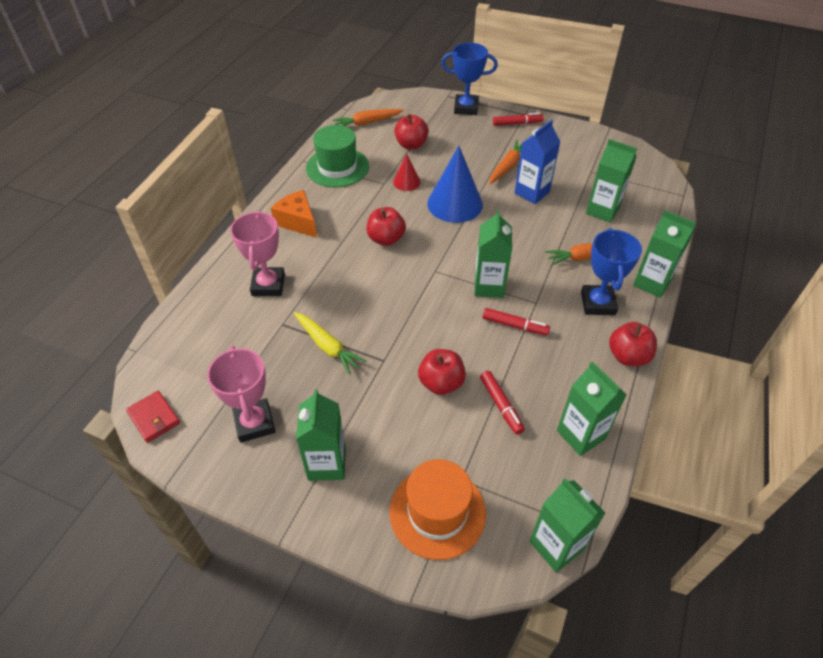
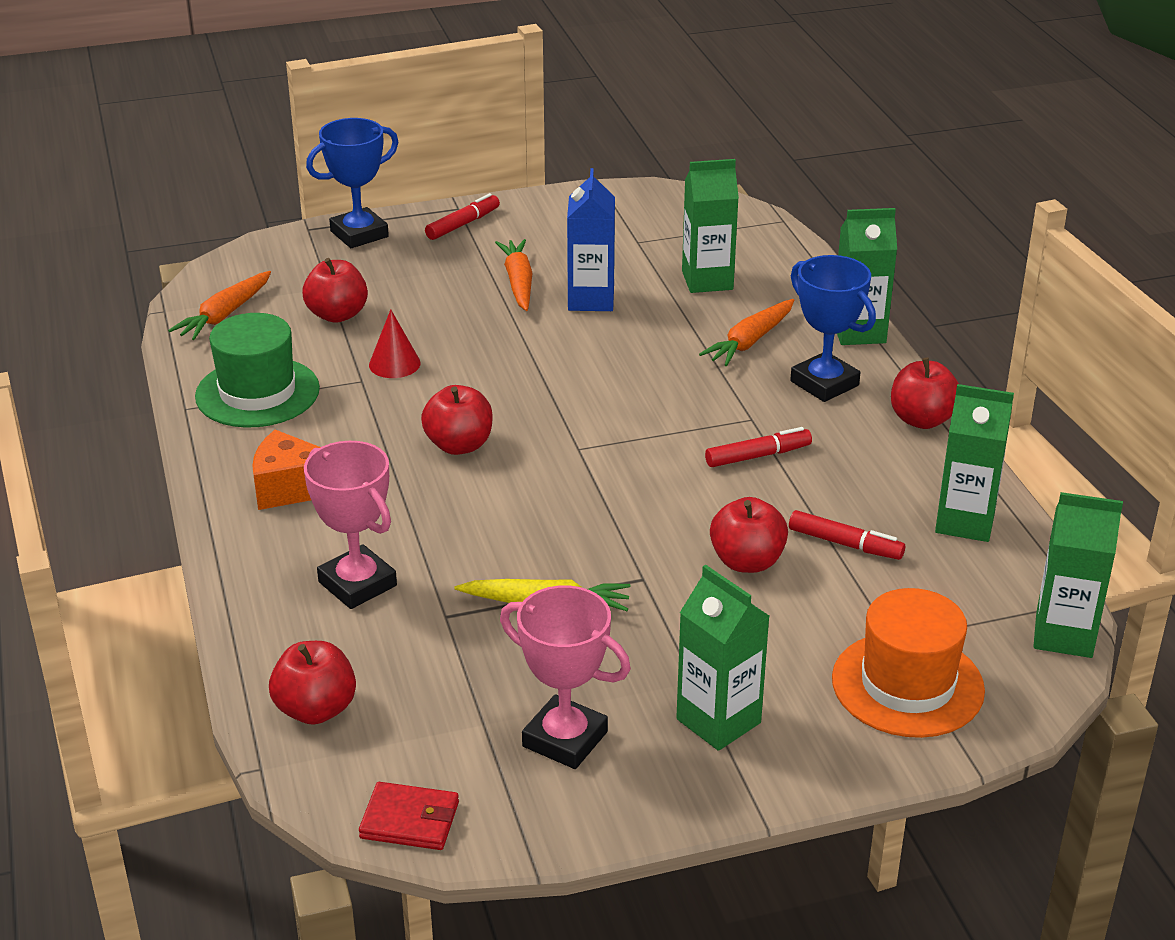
camera: 40 degrees left, 15 degrees down
blue cone [427,146,483,223] -> none
green carton [474,209,512,298] -> none
none -> red apple [269,641,356,725]

